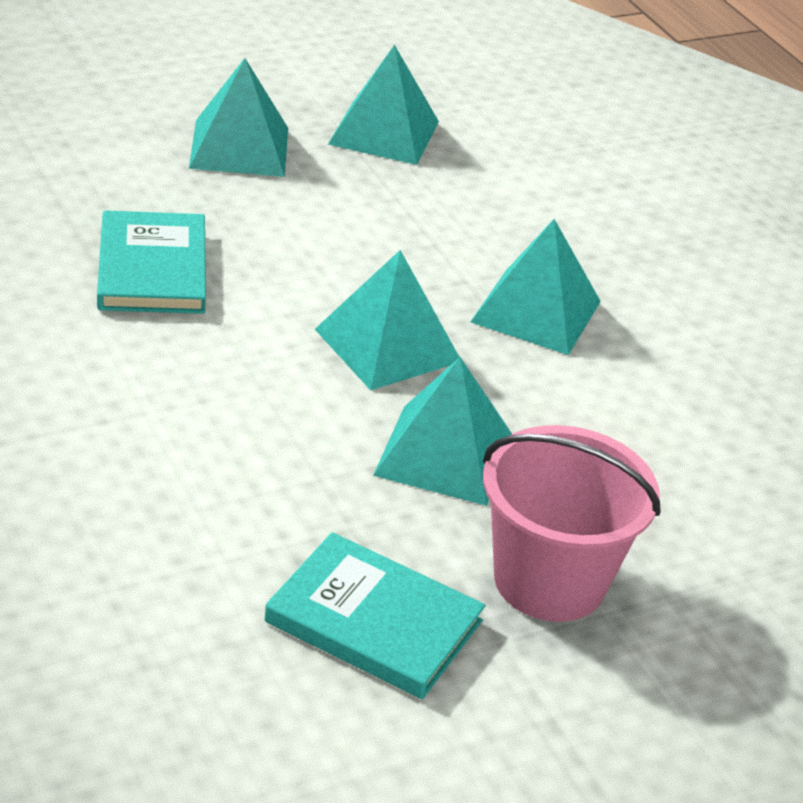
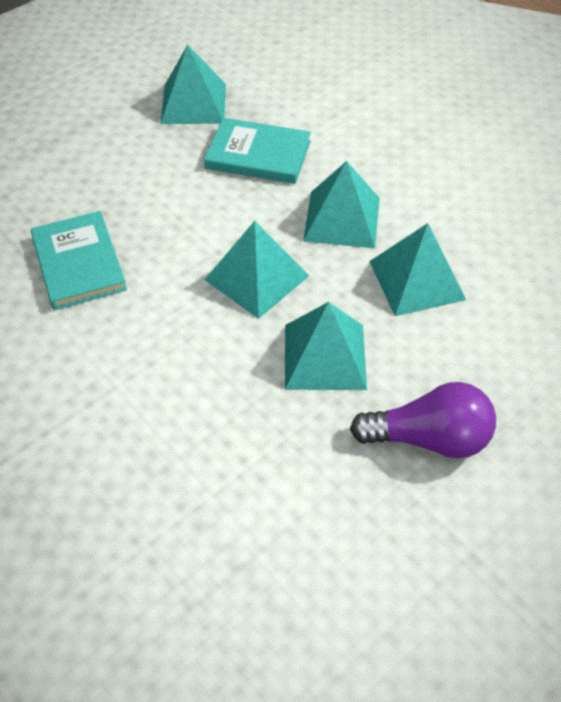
camera: 10 degrees left, 15 degrees up
turquoise pyramid [189,58,288,177] -> turquoise pyramid moved to [369,223,466,316]
turquoise book [265,532,485,699] -> turquoise book moved to [204,118,311,184]
pink bucket [483,425,661,622] -> purple light bulb [350,382,496,459]

